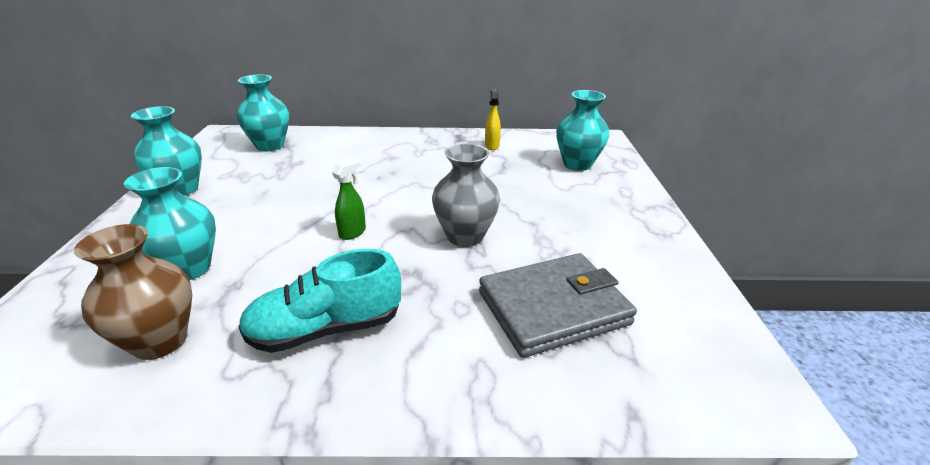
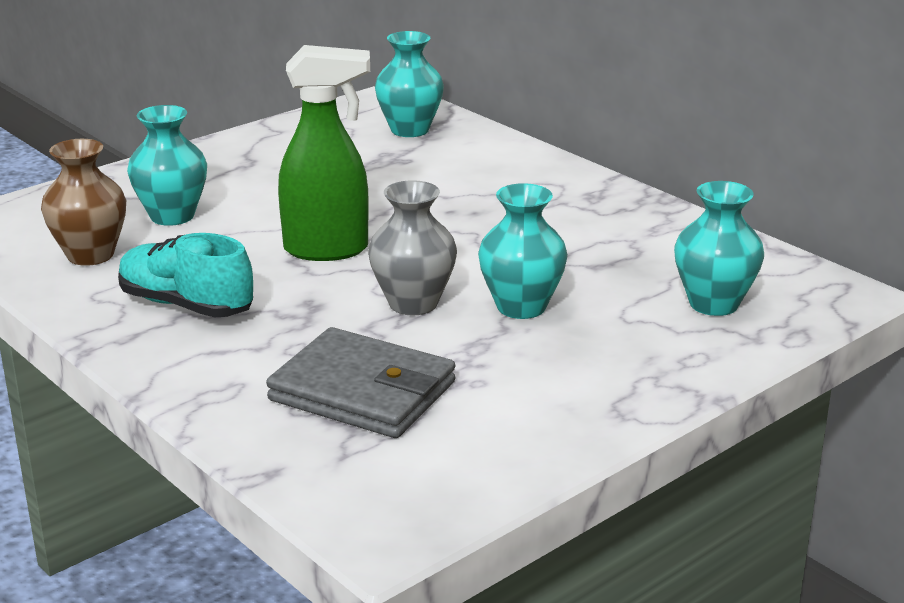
camera: 50 degrees right, 5 degrees down
turquoise vase [131,106,202,196] -> turquoise vase moved to [478,183,568,319]
green spray bottle [332,158,366,240] -> green spray bottle [278,45,370,261], size x2.17
yellow spray bottle [485,89,501,150] -> none

